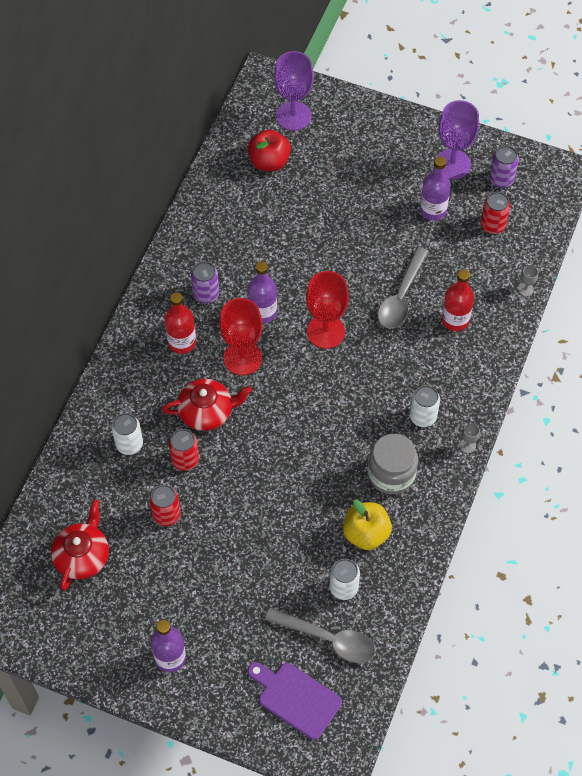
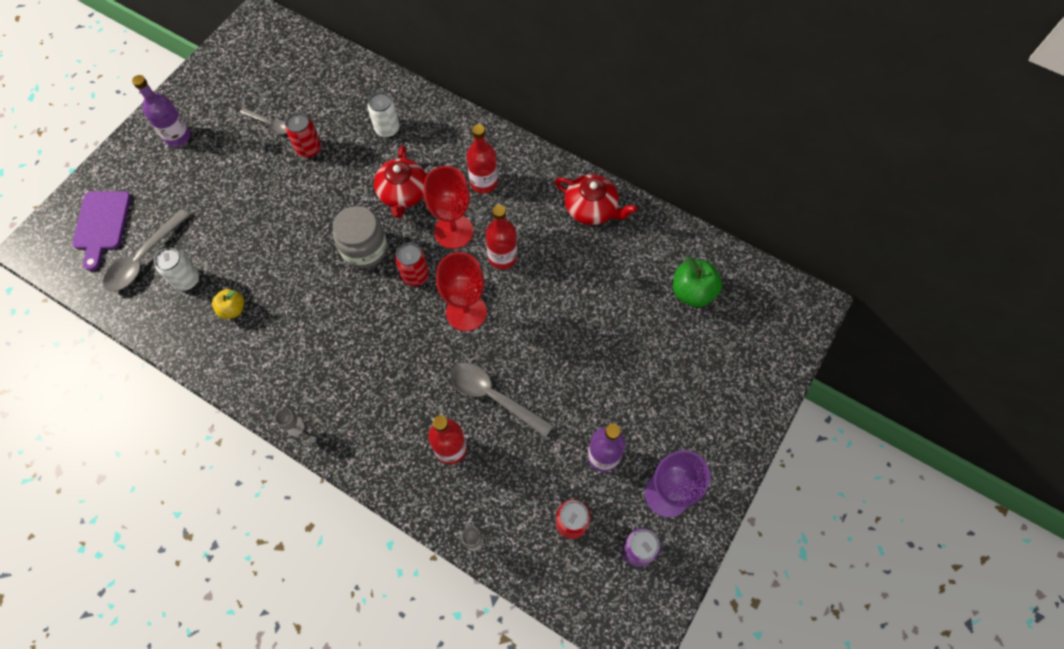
camera: 100 degrees right, 5 degrees up
red teapot [51,500,109,591] -> red teapot moved to [555,174,637,225]
red can [169,429,199,471] -> red can moved to [395,243,429,286]
purple can [191,261,219,303] -> none
red apple [248,129,291,171] -> green apple [673,256,722,307]
purple bottle [248,261,277,324] -> red bottle [485,205,517,269]
purple cutting board [248,662,342,740] -> purple cutting board turned 135 degrees clockwise [72,191,131,271]
purple goblet [274,51,314,131] -> none
yellow apple [343,499,392,550] -> yellow apple [212,289,244,319], size x0.63
grey jar [368,434,418,494] -> grey jar moved to [333,206,388,269]
white can [410,385,440,427] -> none
none -> grey spoon [240,108,287,134]

